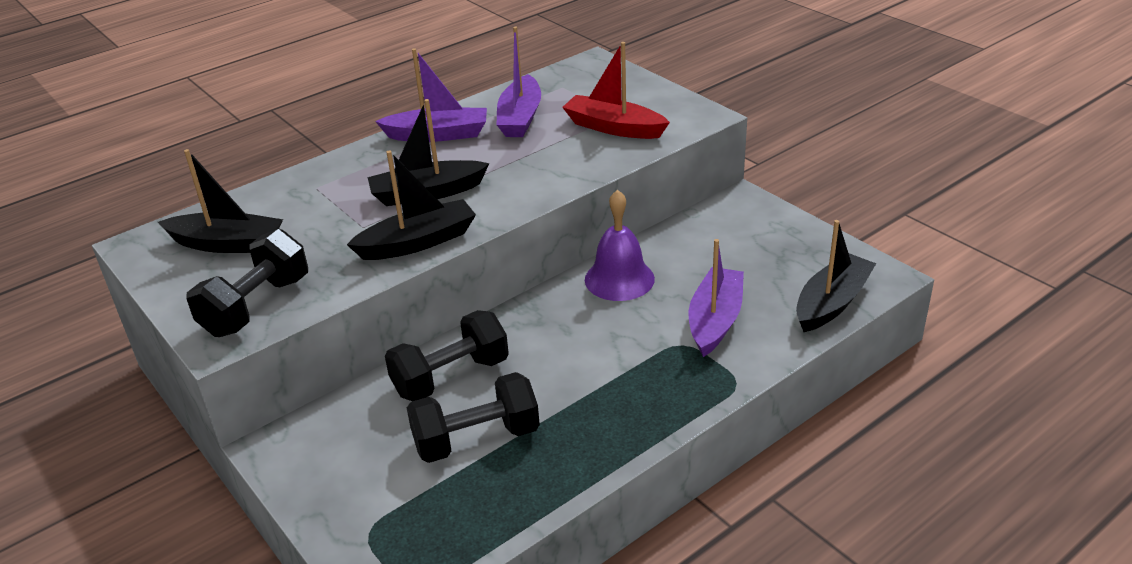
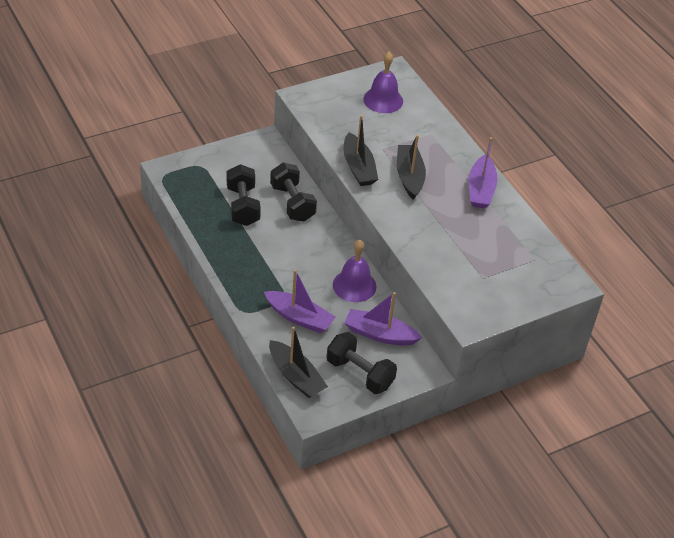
camera: 95 degrees right, 10 degrees up
black boat [158,149,283,253] -> purple bell [363,52,403,113]
black dumbbell [186,229,308,337] -> black dumbbell moved to [327,332,397,394]
purple boat [496,27,541,137] -> purple boat moved to [345,292,422,346]
red boat [562,42,670,139] -> none

